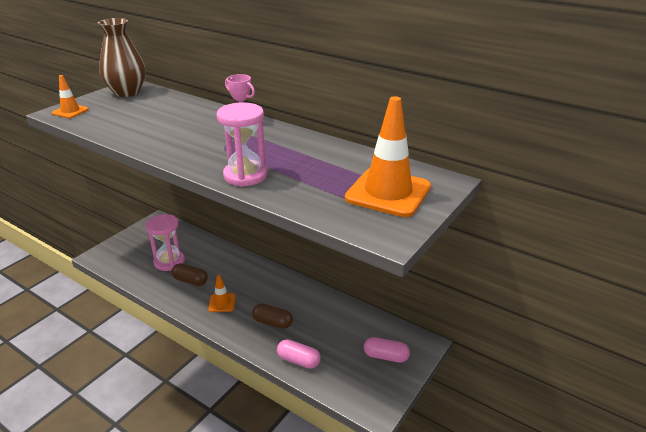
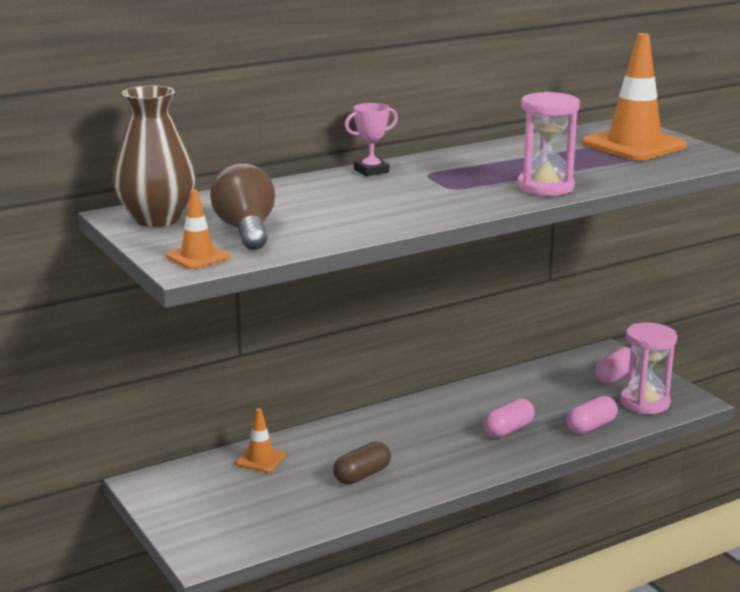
camera: 65 degrees left, 10 degrees down
pink hourglass [146,214,185,271] -> pink hourglass moved to [620,323,677,414]
orange traffic cone [208,275,236,312] -> orange traffic cone moved to [235,408,286,472]
brown capsule [252,303,293,329] -> pink capsule [483,398,535,438]
none -> brown light bulb [210,163,275,250]

